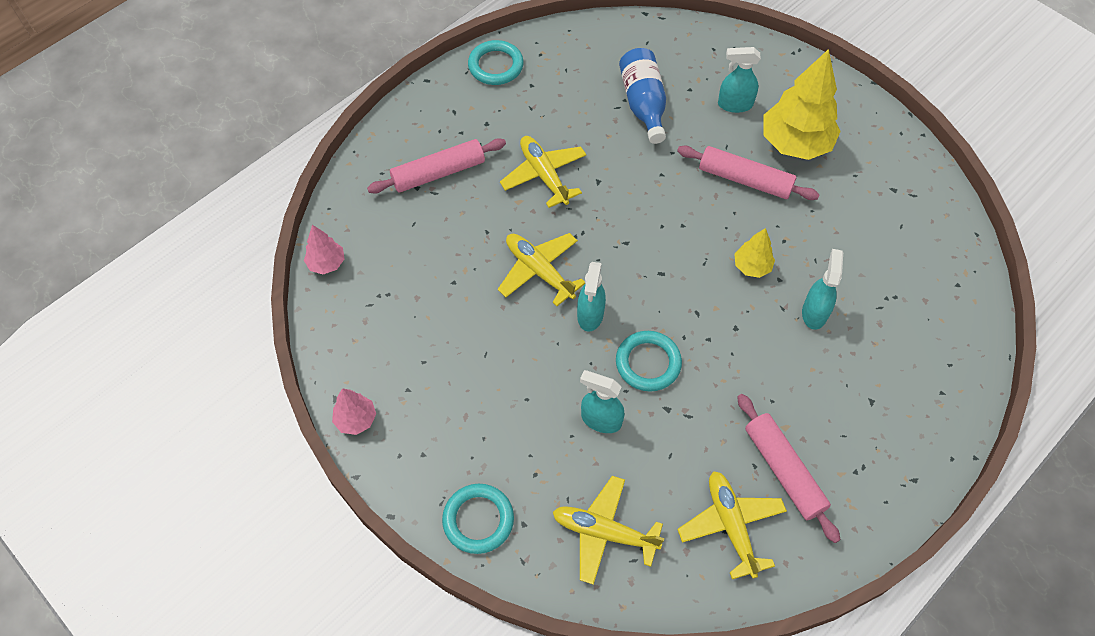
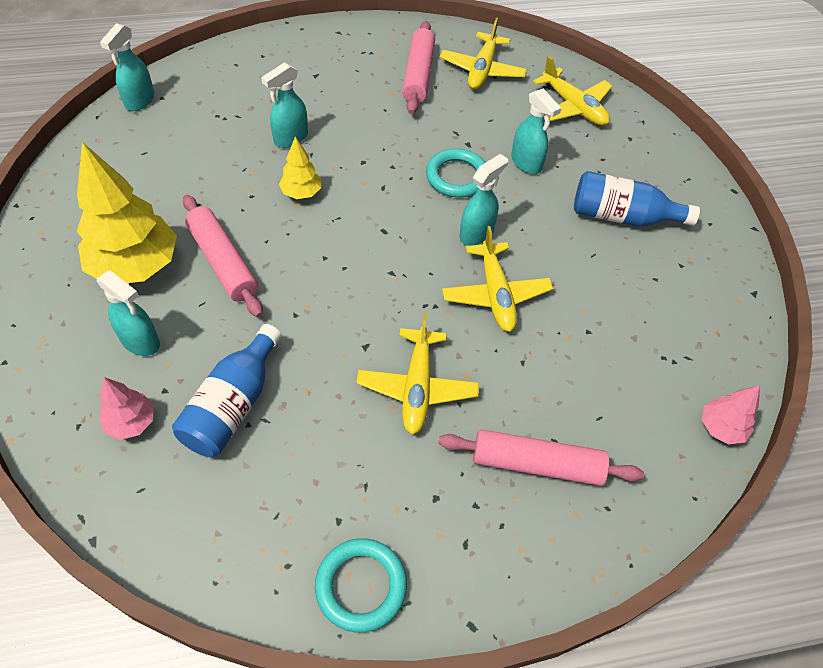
camera: 150 degrees left, 5 degrees down
pink tree [332,388,376,435] -> pink tree moved to [99,377,154,440]
turquoise ring [442,484,514,554] -> none
none -> turquoise spray bottle [100,23,154,111]
none -> blue bottle [574,171,700,226]

